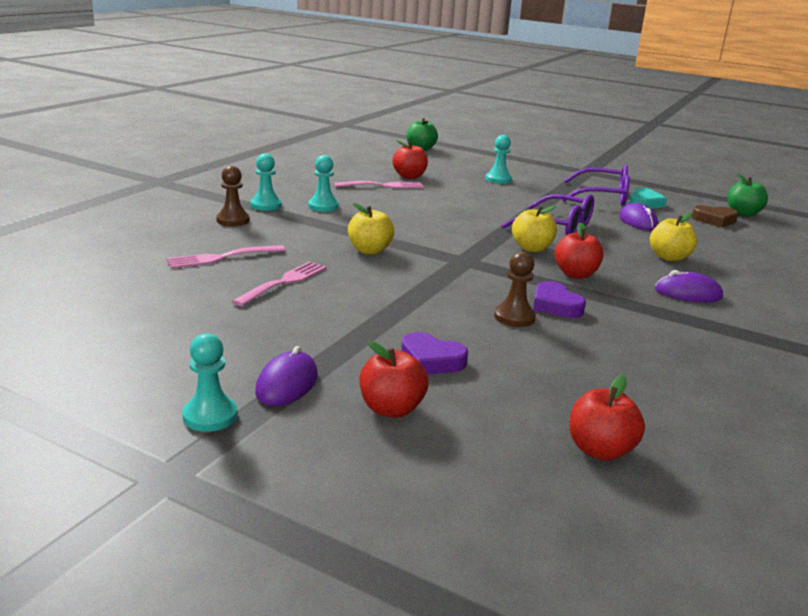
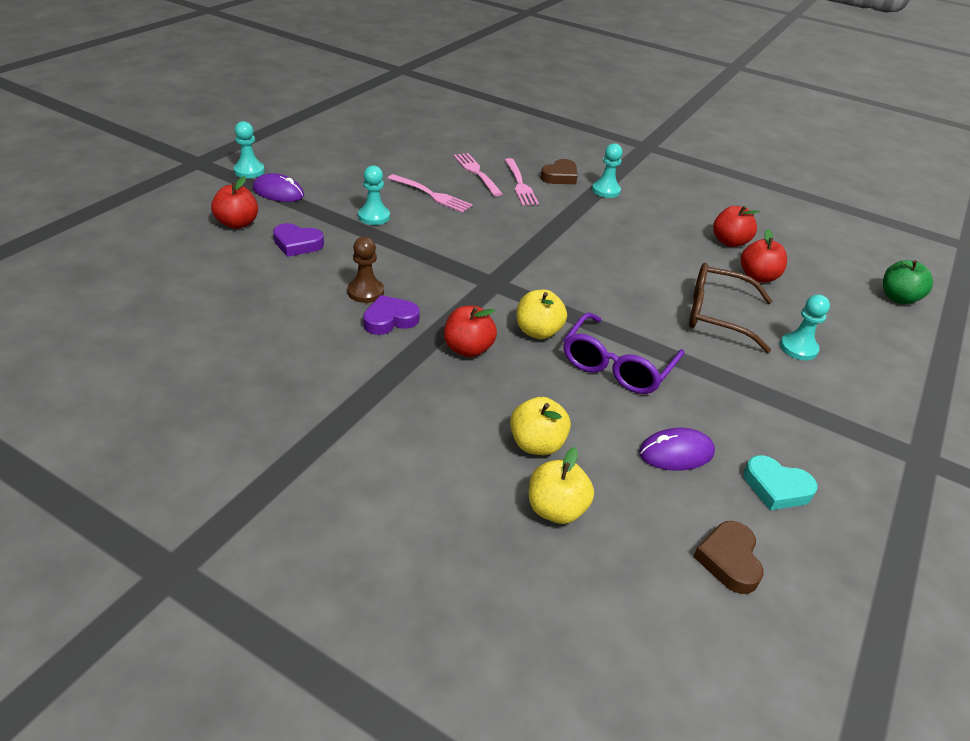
camera: 90 degrees right, 15 degrees up
brown pawn [216,166,250,226] -> brown heart [540,159,578,184]
turquoise pawn [308,155,339,212] -> turquoise pawn moved to [358,165,390,225]
pink fork [334,181,424,188] -> pink fork moved to [505,158,539,205]
yellow apple [348,203,394,255] -> yellow apple moved to [529,447,594,524]
purple heart [401,332,468,374] -> purple heart turned 105 degrees counterclockwise [273,223,324,257]
purple glasses [562,165,630,206] -> none
red apple [570,375,645,461] -> red apple moved to [713,206,760,247]
purple mouse [655,270,723,302] -> none
green apple [727,173,768,217] -> none
none -> brown glasses [689,263,772,353]

